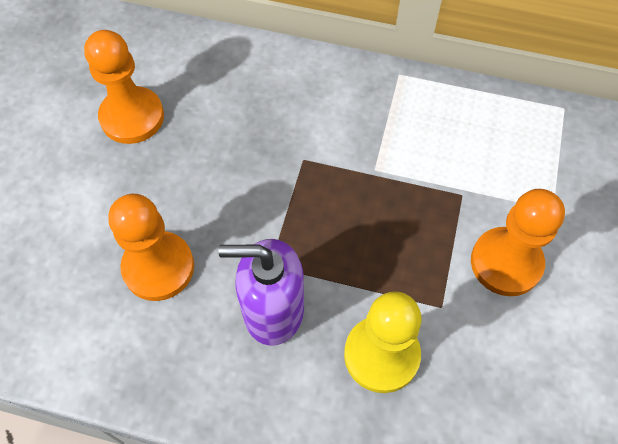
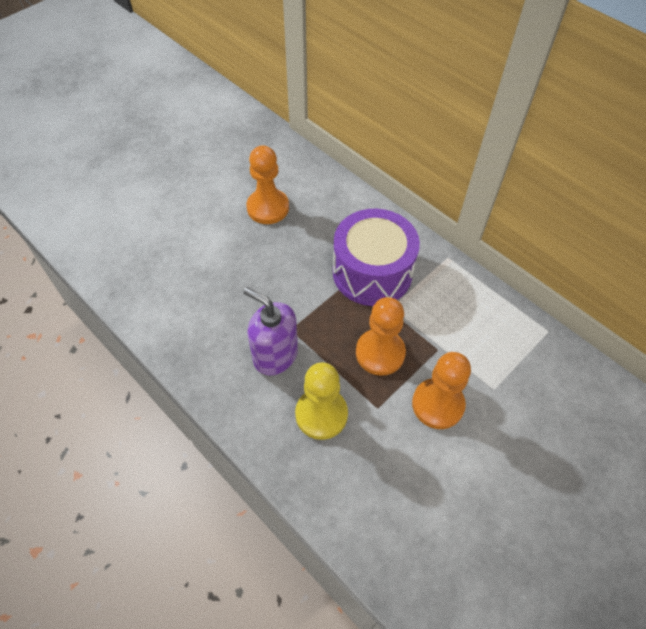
camera: 30 degrees right, 5 degrees down
orange pawn [108,194,194,301] -> orange pawn moved to [356,297,406,376]
none -> purple drum [333,209,420,306]

